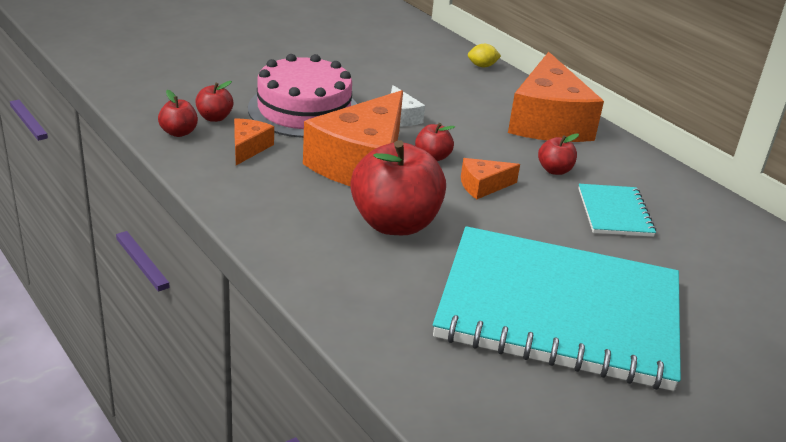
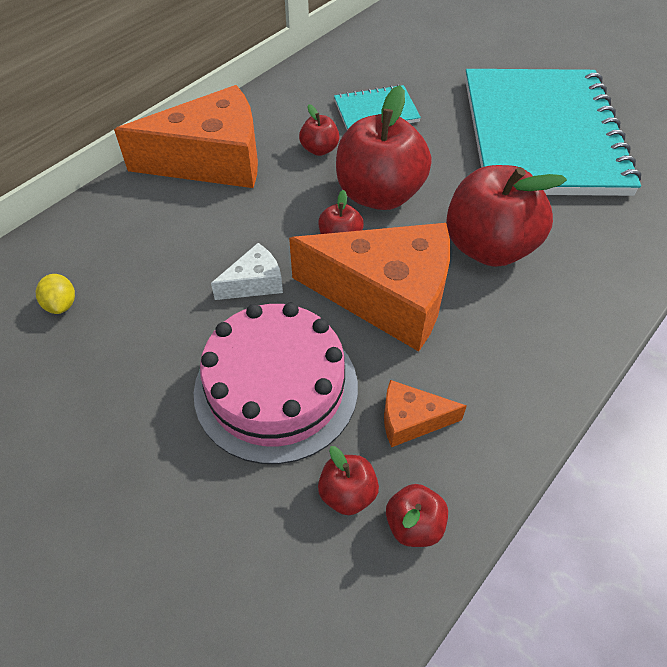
camera: 100 degrees left, 20 degrees up
orange cheese [461,158,520,200] -> red apple [336,85,432,210]
yellow lemon [468,44,501,67] -> yellow lemon moved to [36,274,75,314]

